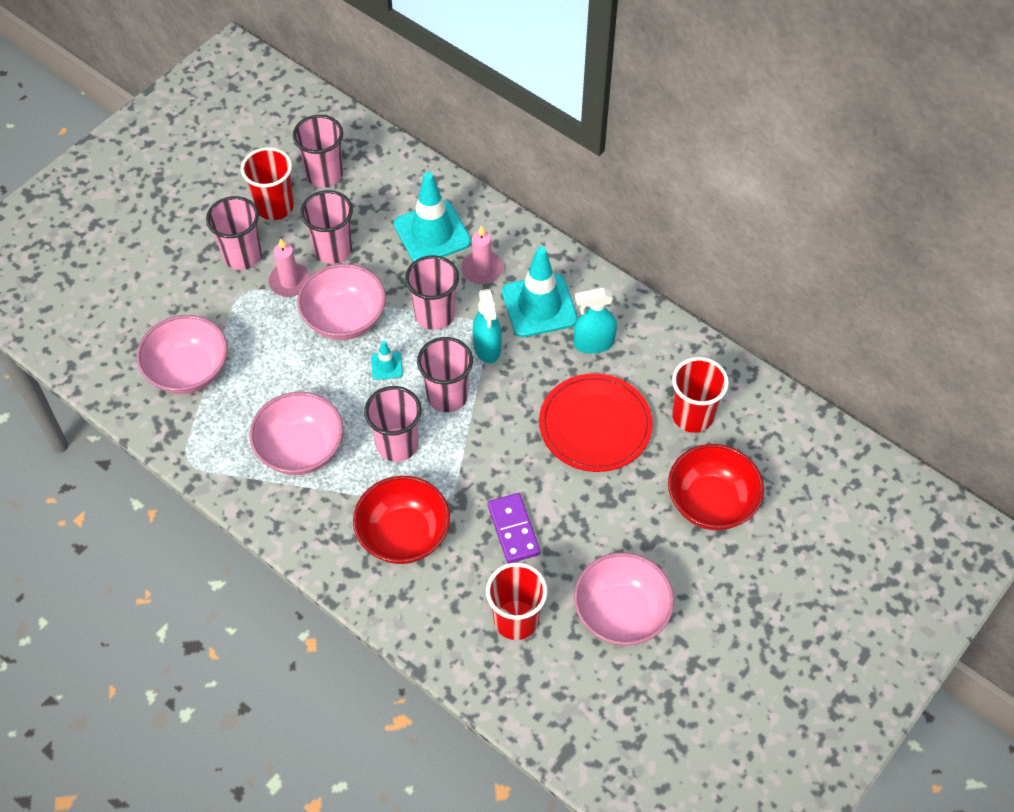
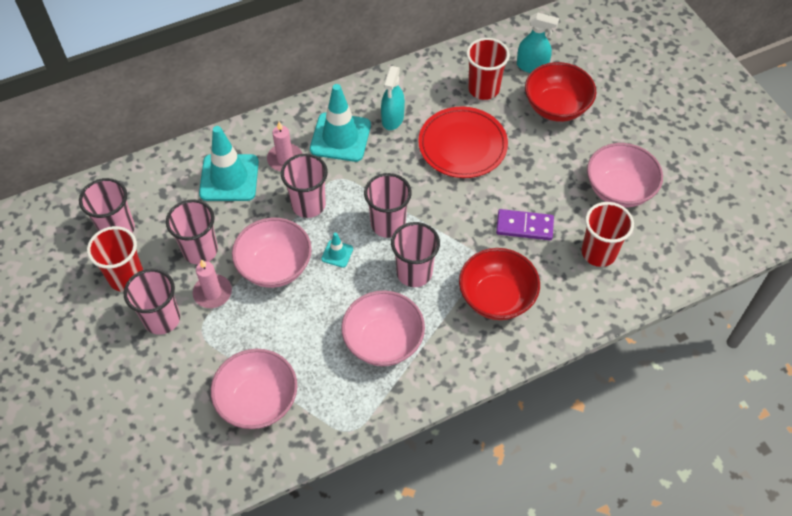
camera: 65 degrees left, 0 degrees up
turquoise spray bottle [473,289,502,363] -> turquoise spray bottle moved to [517,12,559,73]

